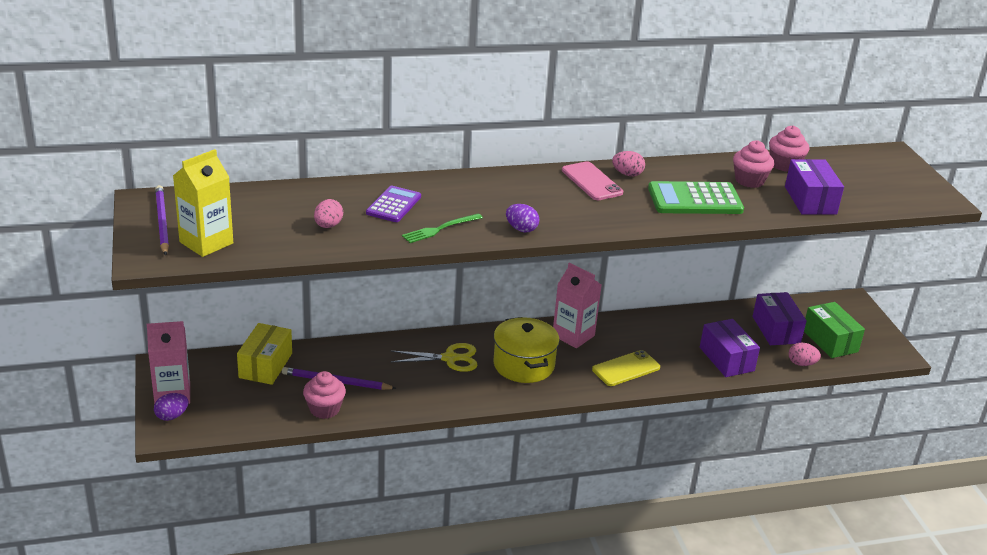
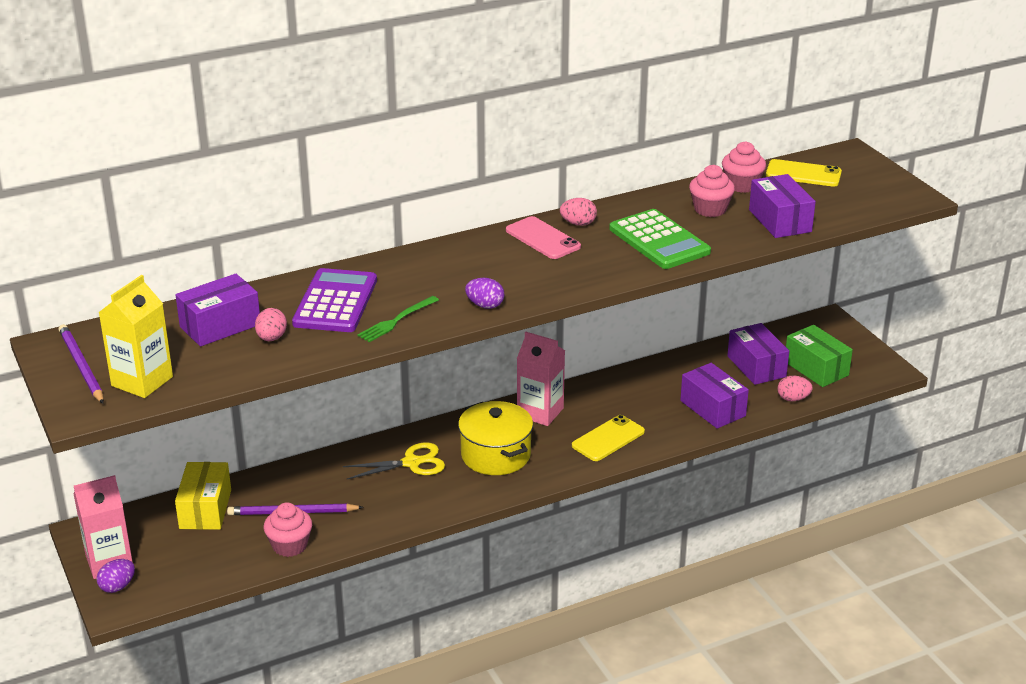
camera: 10 degrees left, 0 degrees up
purple calculator [366,186,421,222] -> purple calculator [292,268,377,332], size x1.55
green calculator [648,181,744,214] -> green calculator turned 105 degrees counterclockwise [609,209,711,269]
none -> purple box [175,274,260,347]
none -> yellow phone [766,159,842,187]

